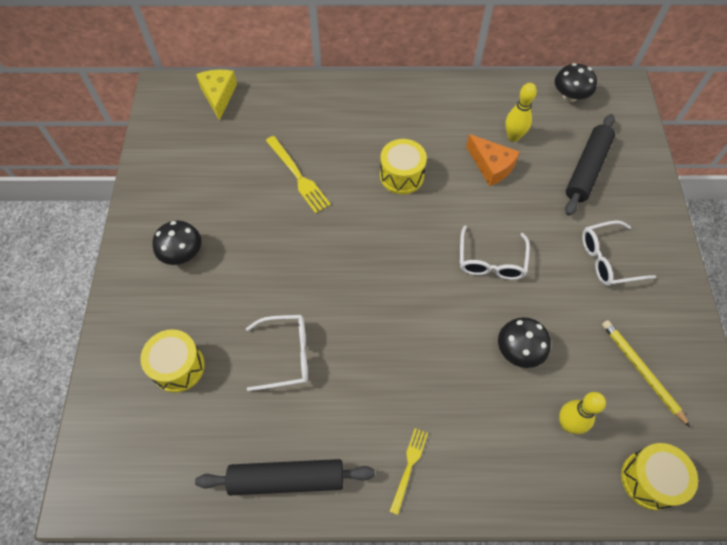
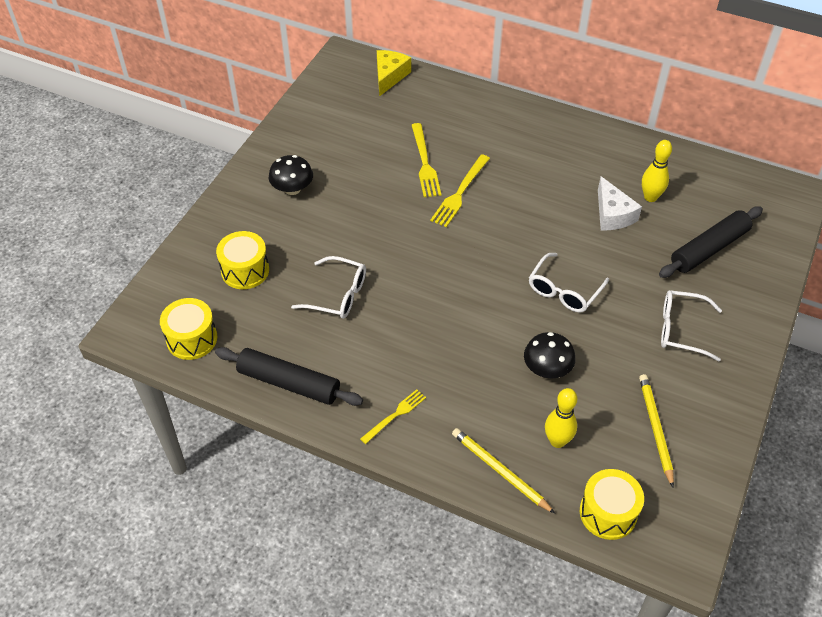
camera: 25 degrees right, 10 degrees down
yellow drum [380,139,427,194] -> yellow drum moved to [160,298,217,360]
orange cheese [466,134,520,186] -> white cheese [598,176,642,230]
black mushroom [555,63,597,102] -> none
none -> yellow fork [430,154,490,227]
none -> yellow pencil [452,428,555,514]

